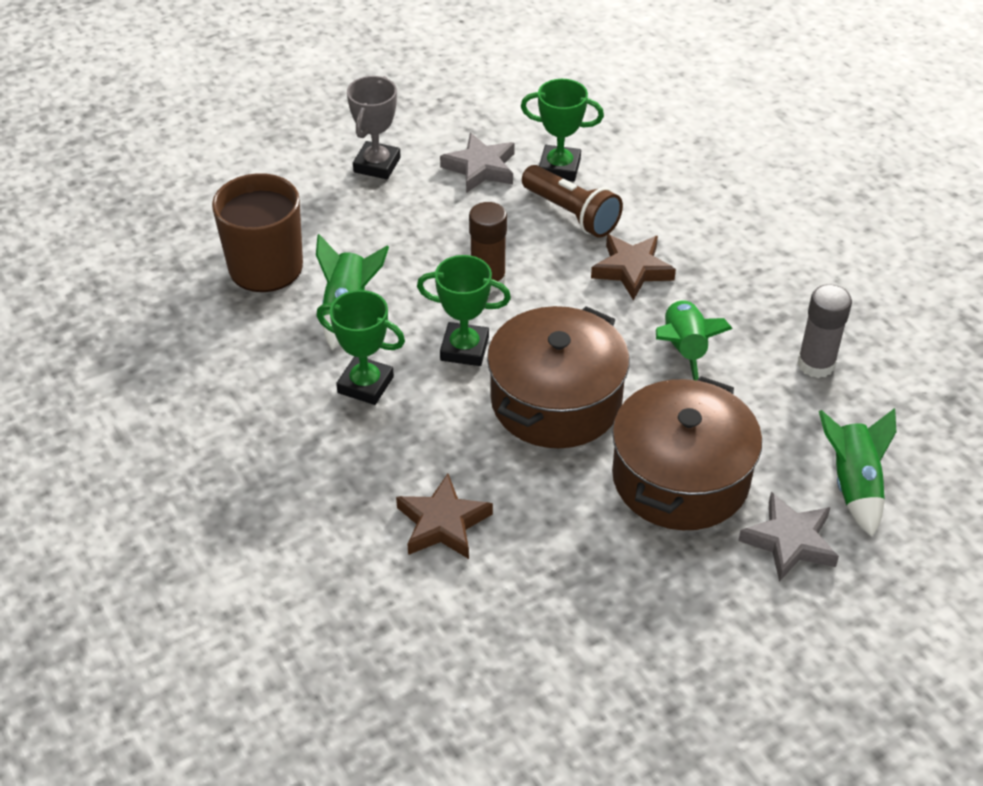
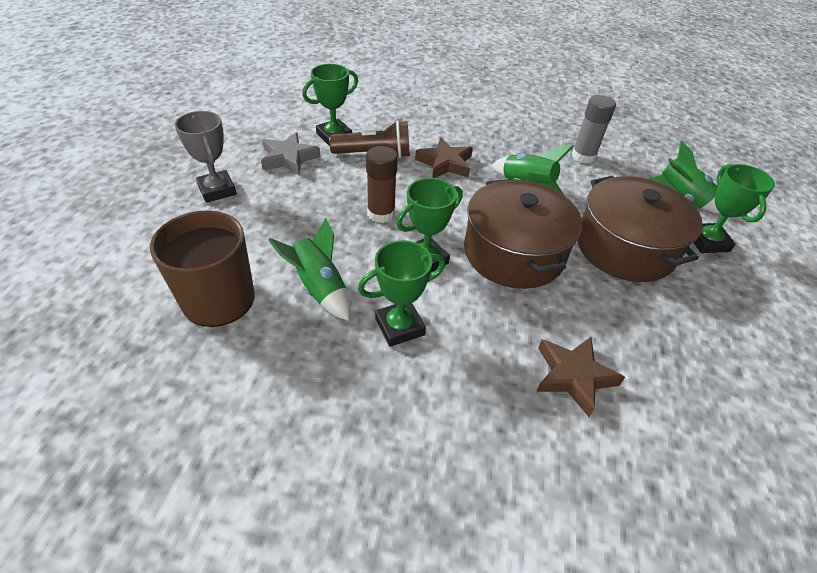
camera: 50 degrees left, 0 degrees up
grey star [738,492,839,582] -> green trophy [694,164,775,253]

